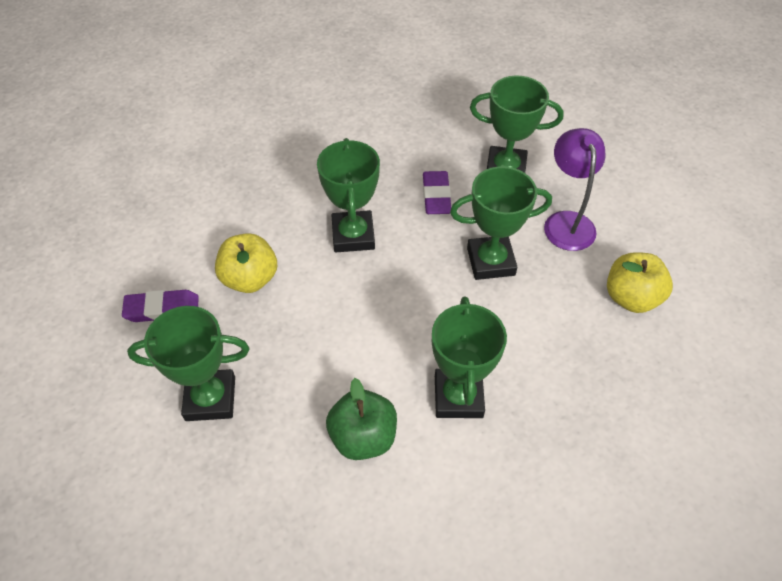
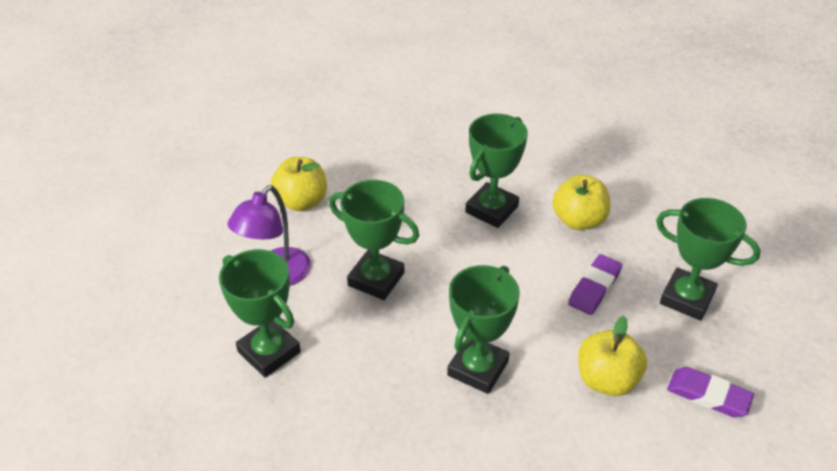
camera: 145 degrees left, 10 degrees down
green apple [326,378,397,460] -> yellow apple [552,175,610,230]
purple eraser [423,171,451,214] -> purple eraser moved to [568,254,622,315]

